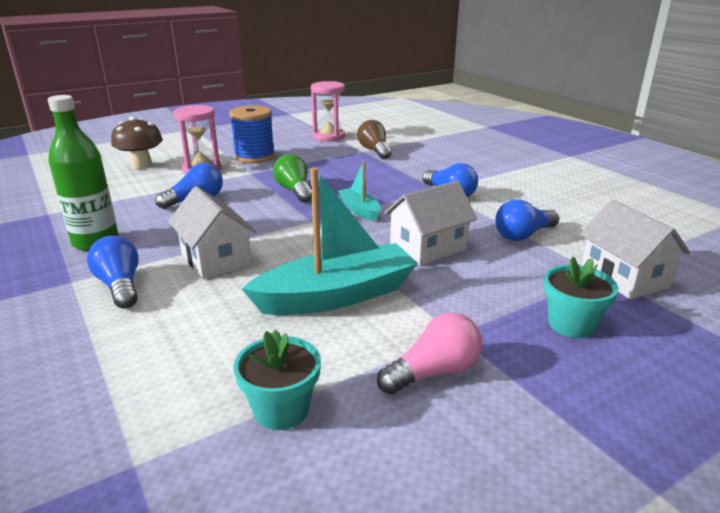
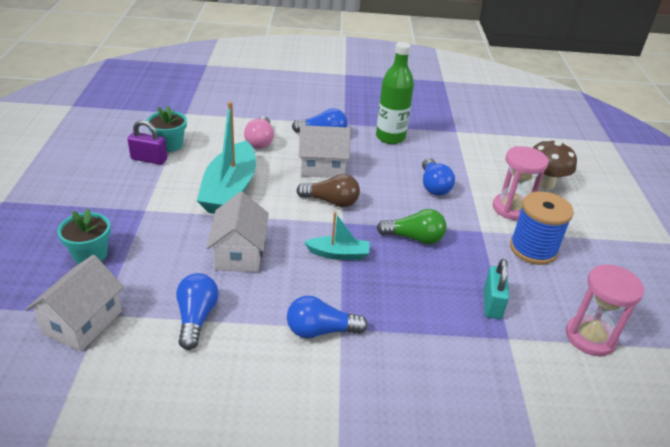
camera: 120 degrees right, 10 degrees up
brown light bulb [357,120,391,159] -> brown light bulb moved to [296,174,360,207]
pink light bulb [377,313,482,395] -> pink light bulb moved to [244,116,274,149]
white house [580,199,690,299] -> white house turned 75 degrees counterclockwise [25,255,124,351]
none -> purple padlock [127,120,167,165]
none -> turquoise padlock [484,259,509,319]

